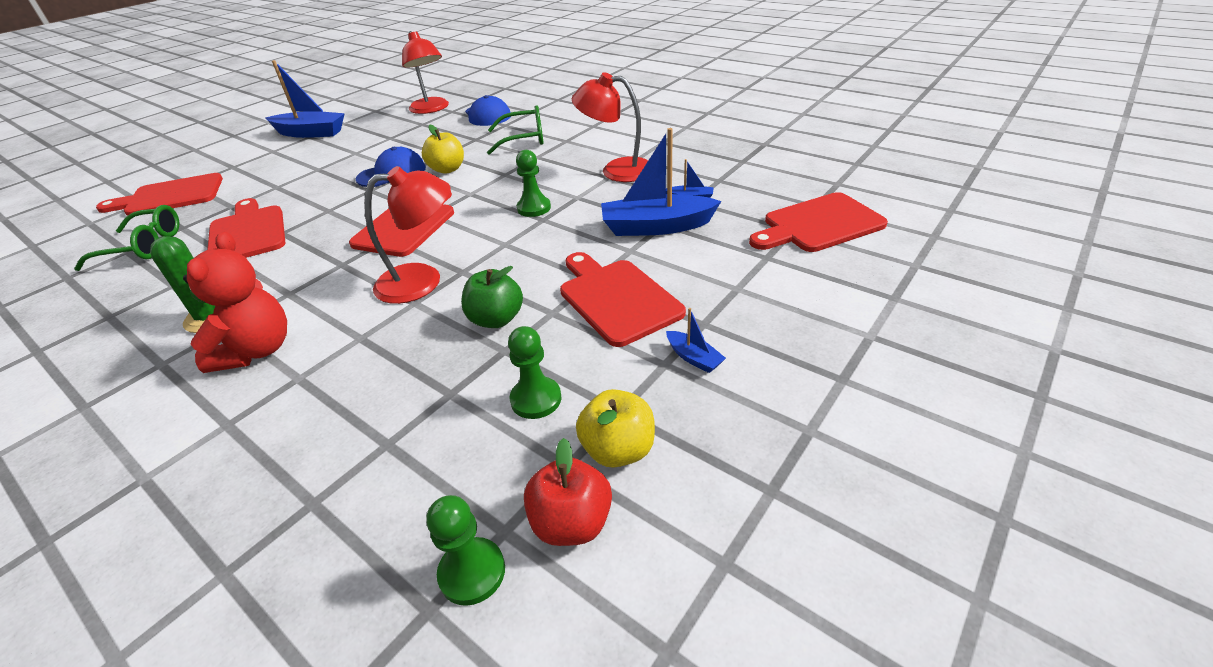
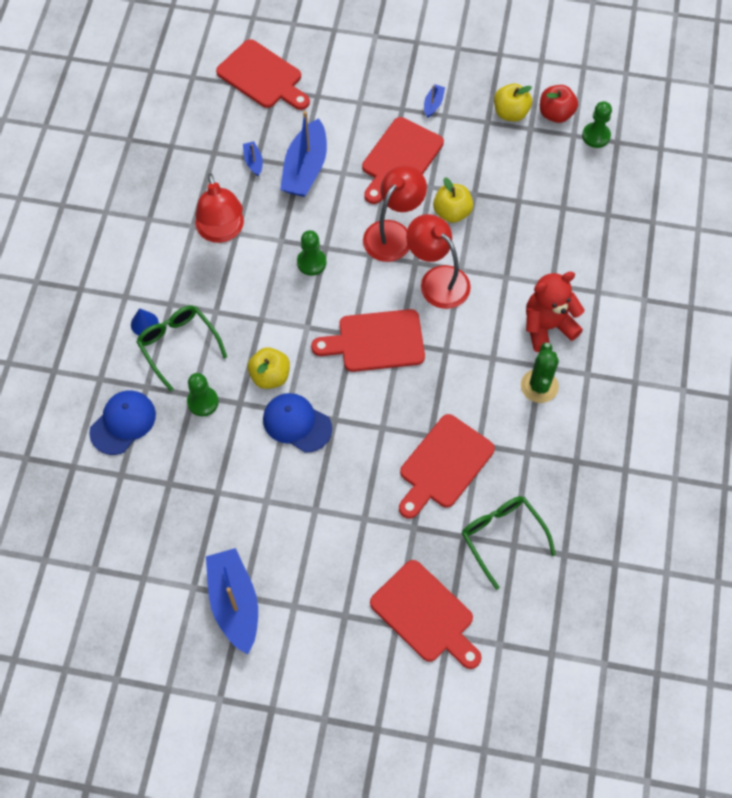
camera: 120 degrees left, 25 degrees up
red lamp [402,31,449,114] -> red lamp moved to [363,165,427,262]
green apple [461,266,523,328] -> yellow apple [433,177,473,223]
green pawn [508,326,561,419] -> green pawn moved to [187,373,219,416]
blue boat [601,128,721,236] -> blue boat turned 45 degrees clockwise [280,111,327,197]
none -> blue cone [131,308,159,335]

